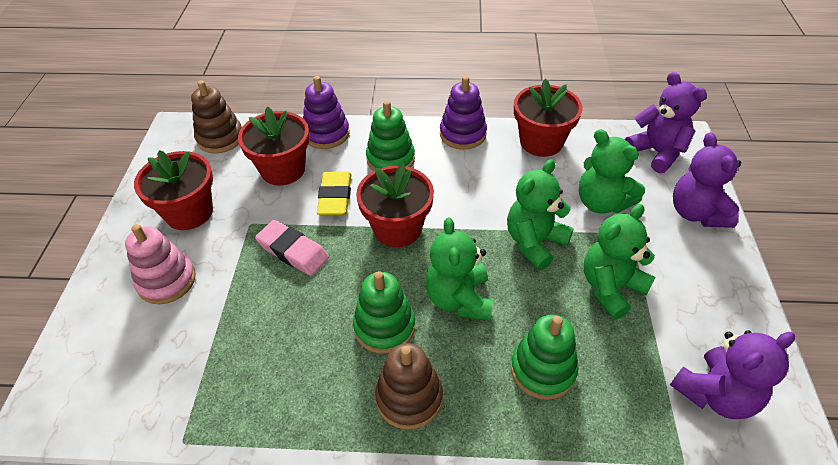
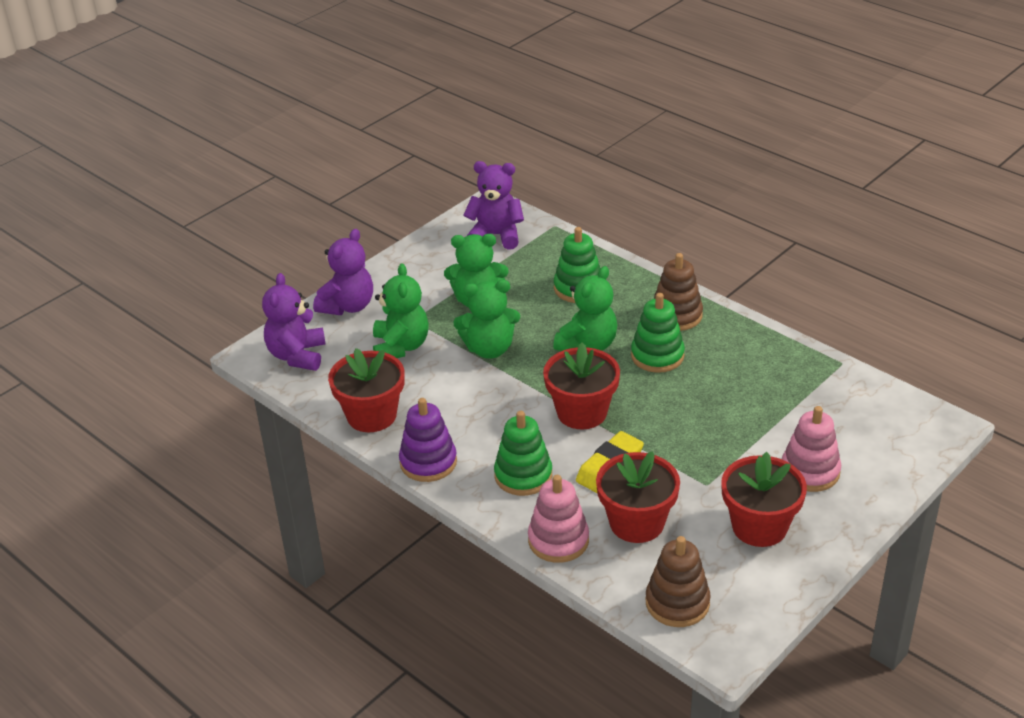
camera: 140 degrees left, 10 degrees down
pink eraser [255,220,329,276] -> none
purple stacking toy [303,76,350,149] -> pink stacking toy [528,475,589,563]

